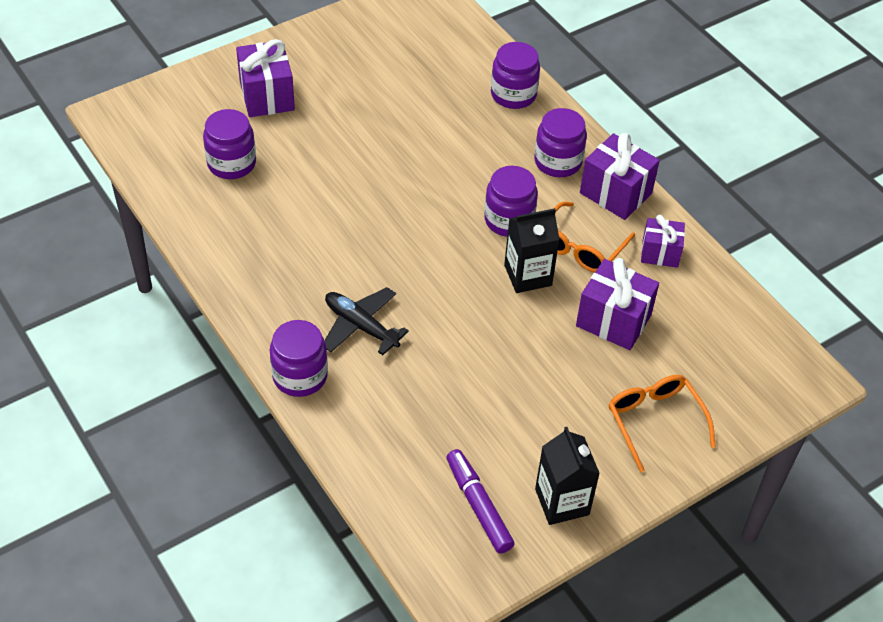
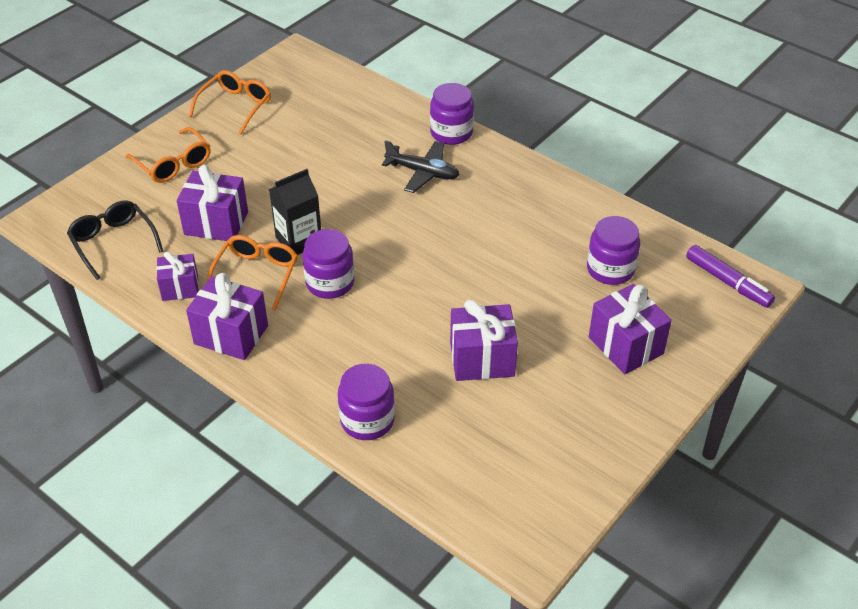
camera: 165 degrees right, 5 degrees down
purple marker [446,449,515,554] -> purple marker moved to [686,245,775,308]
purple jar [534,108,587,177] -> none
black carton [535,427,600,525] -> orange glasses [189,70,271,135]
none -> black glasses [67,200,163,280]
none -> purple gift [450,300,518,381]

